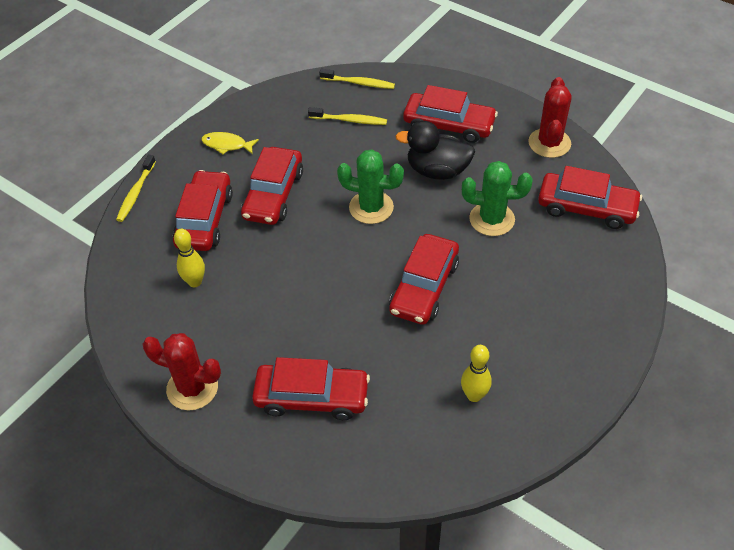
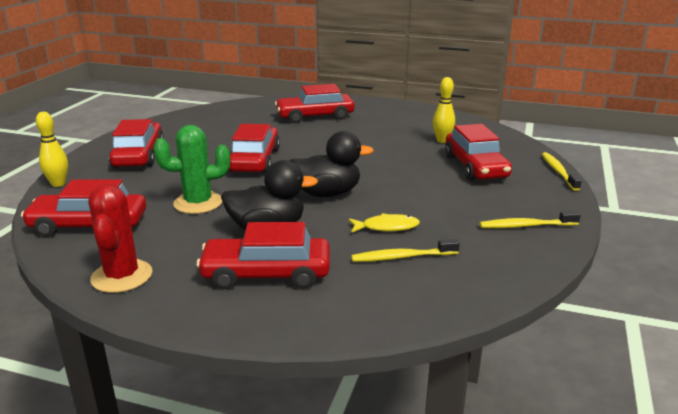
camera: 160 degrees right, 25 degrees down
red cactus [142,333,221,410] -> none
yellow fish [201,132,259,155] -> yellow fish moved to [349,213,420,233]
red car [241,147,303,225] -> red car moved to [109,119,164,168]
yellow toothbrush [319,68,395,89] -> yellow toothbrush moved to [479,211,581,228]
green cactus [337,150,404,224] -> black duck [289,131,374,197]
yellow bowling pin [461,345,492,402] -> yellow bowling pin moved to [36,112,68,187]

